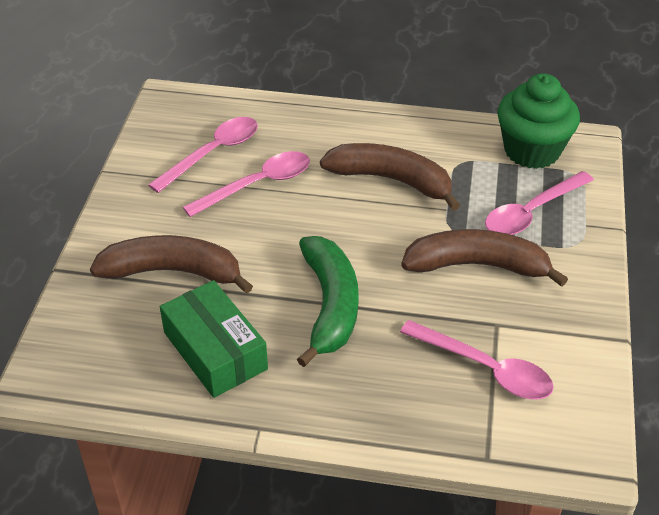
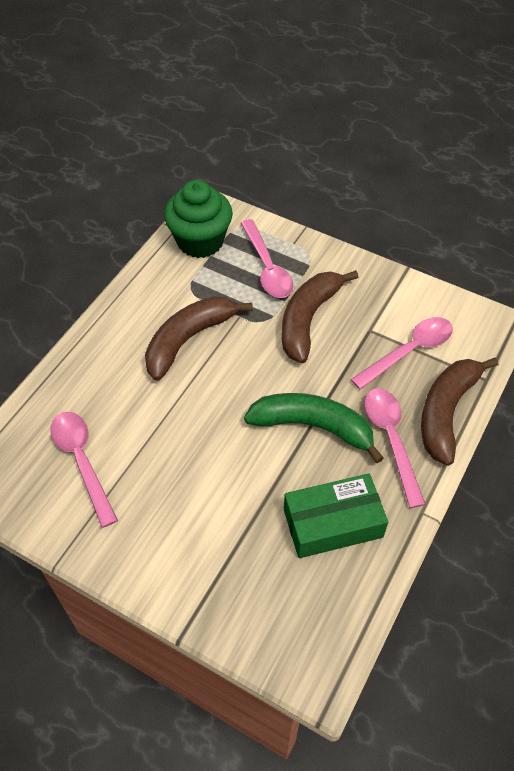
camera: 70 degrees left, 10 degrees up
brown banana [90,235,253,294] -> brown banana moved to [421,357,498,466]
pink spoon [183,151,310,217] -> pink spoon moved to [364,388,425,508]

